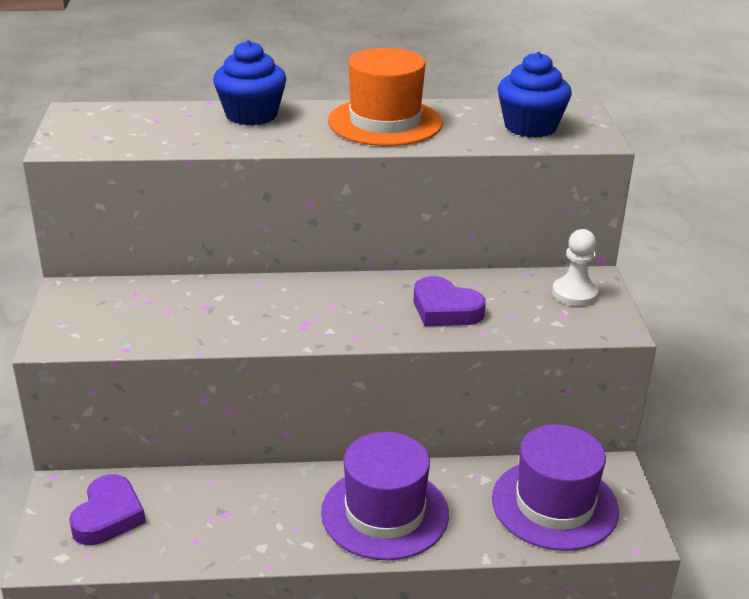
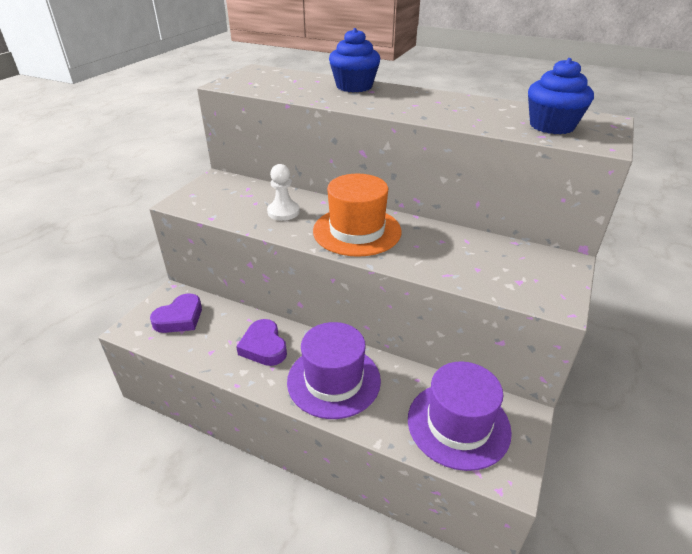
camera: 30 degrees right, 5 degrees up
orange hat [328,48,443,146] -> orange hat moved to [313,174,401,257]
purple heart [414,276,486,326] -> purple heart moved to [236,319,287,366]
white pawn [552,229,599,306] -> white pawn moved to [267,164,300,221]

